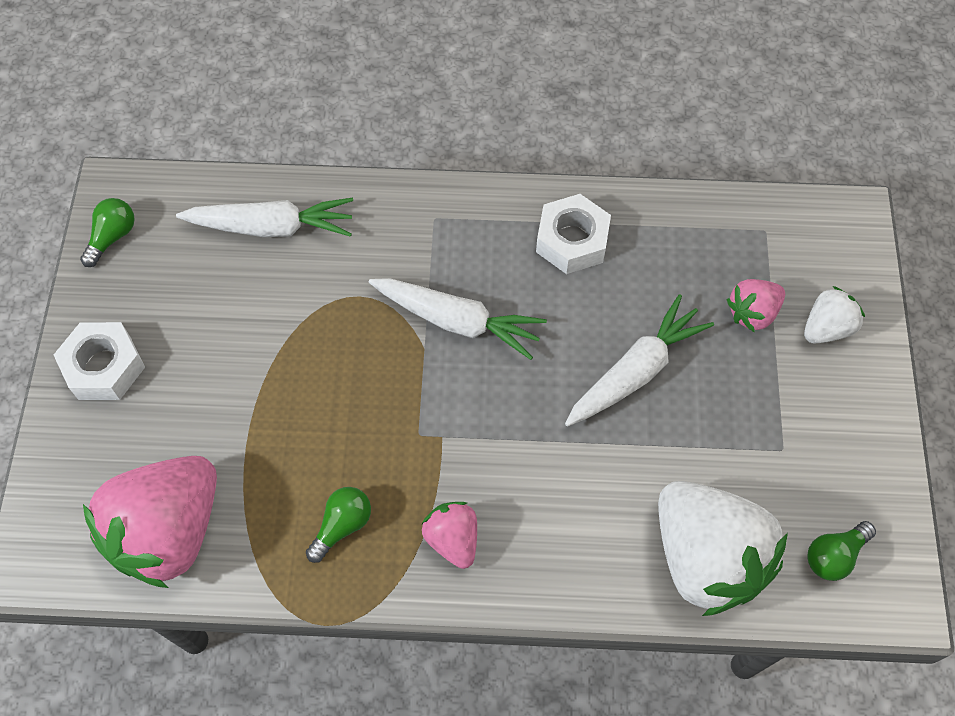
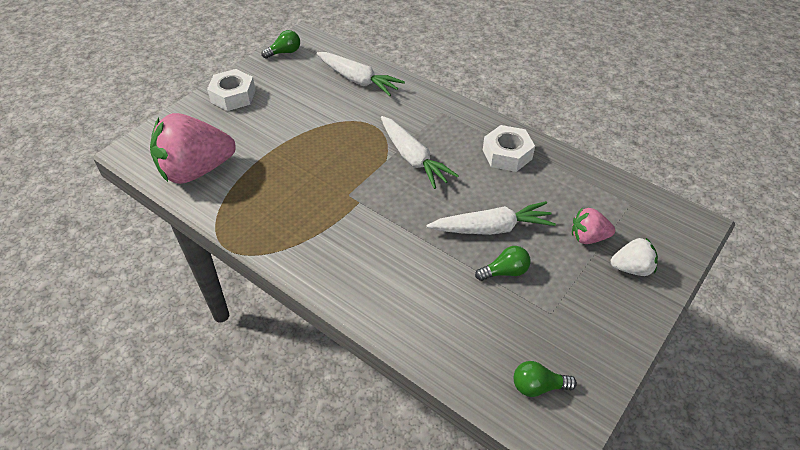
camera: 35 degrees right, 15 degrees down
green light bulb [306,487,371,563] -> green light bulb moved to [475,246,530,281]
pink strawberry [421,502,477,569] -> none
white strawberry [658,481,788,616] -> none

